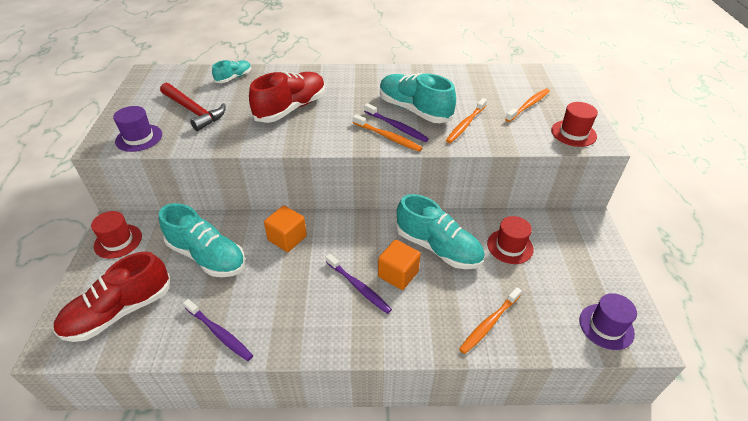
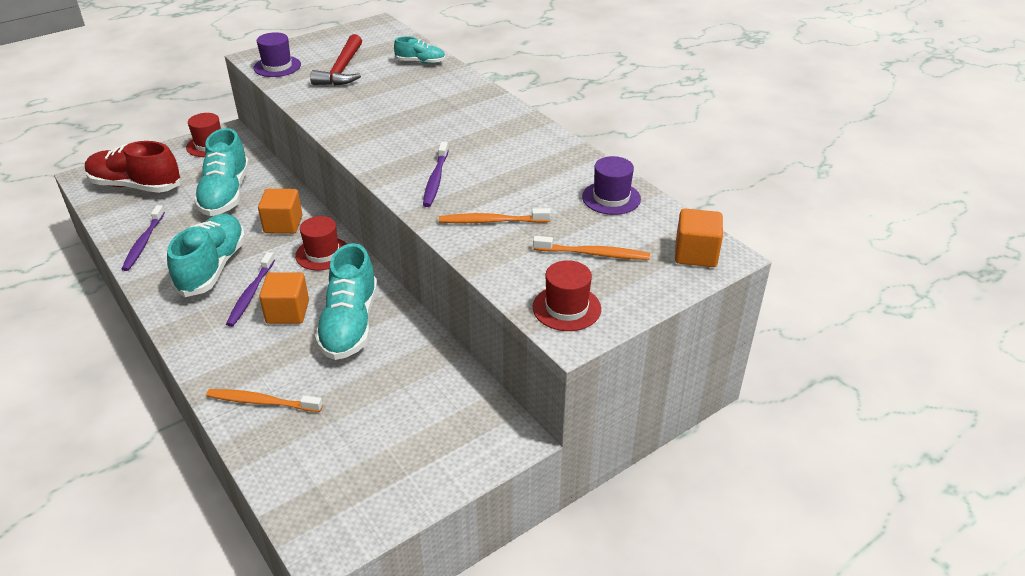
camera: 55 degrees right, 5 degrees down
red shoe [249,72,325,123] -> none
orange toothbrush [353,114,422,152] -> none
turquoise shoe [380,73,456,123] -> turquoise shoe moved to [167,214,246,297]
red hat [487,216,534,264] -> red hat moved to [295,216,347,270]
purple hat [579,293,637,350] -> purple hat moved to [582,156,641,215]
none -> orange cube [675,208,723,267]

